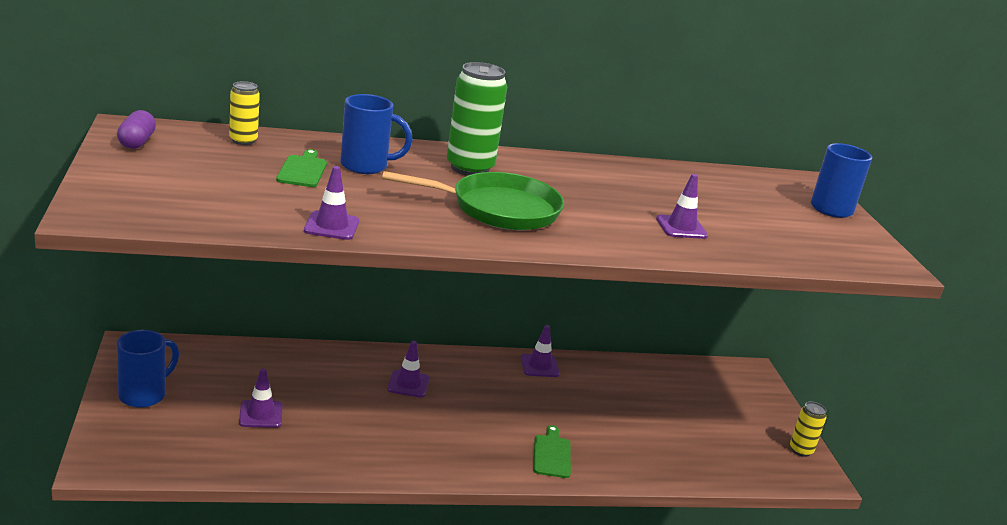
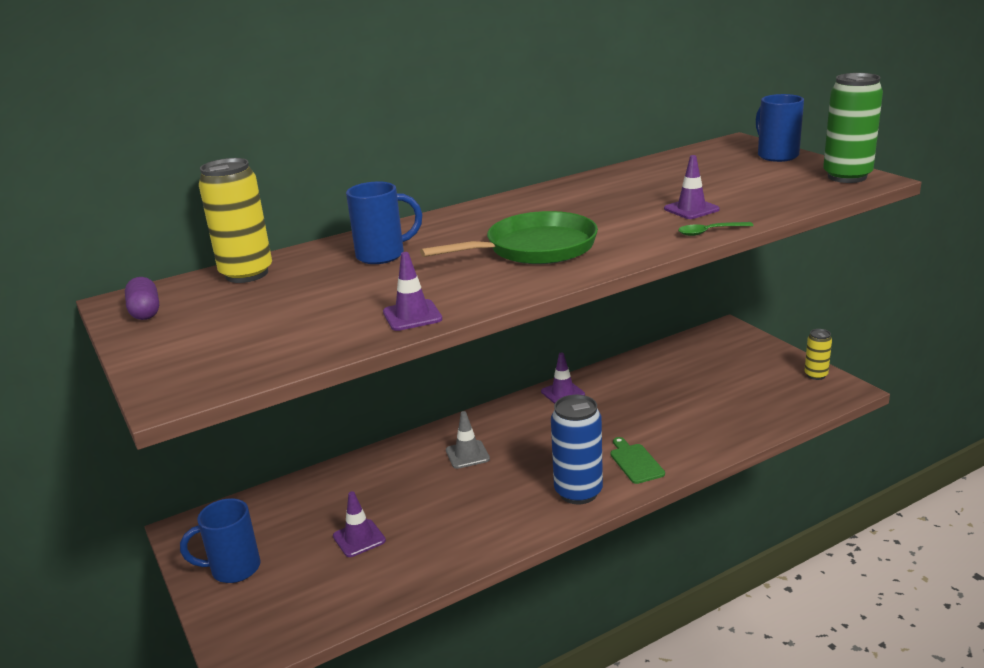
camera: 15 degrees left, 0 degrees up
blue mug [117,330,179,408] -> blue mug turned 120 degrees counterclockwise [180,498,260,583]
yellow can [229,81,260,145] -> yellow can [199,158,272,283], size x1.81
green cutting board [276,149,327,187] -> none
purple traffic cone [387,341,430,397] -> grey traffic cone [446,411,490,469]
green can [447,62,507,176] -> green can moved to [823,73,883,183]
none -> blue can [551,395,603,504]
none -> green spoon [678,222,754,236]

